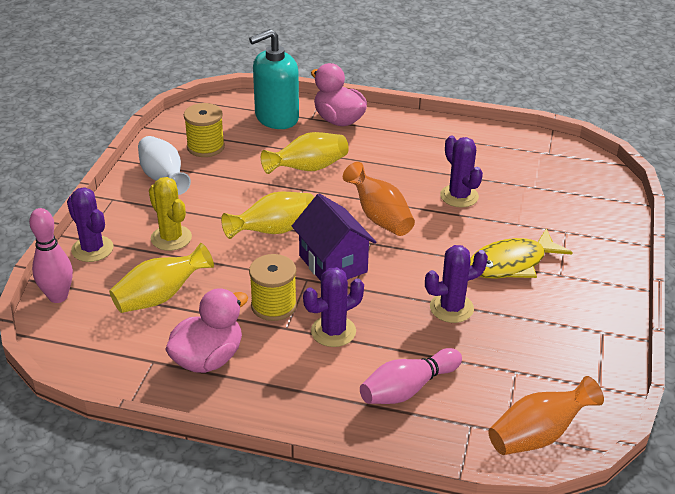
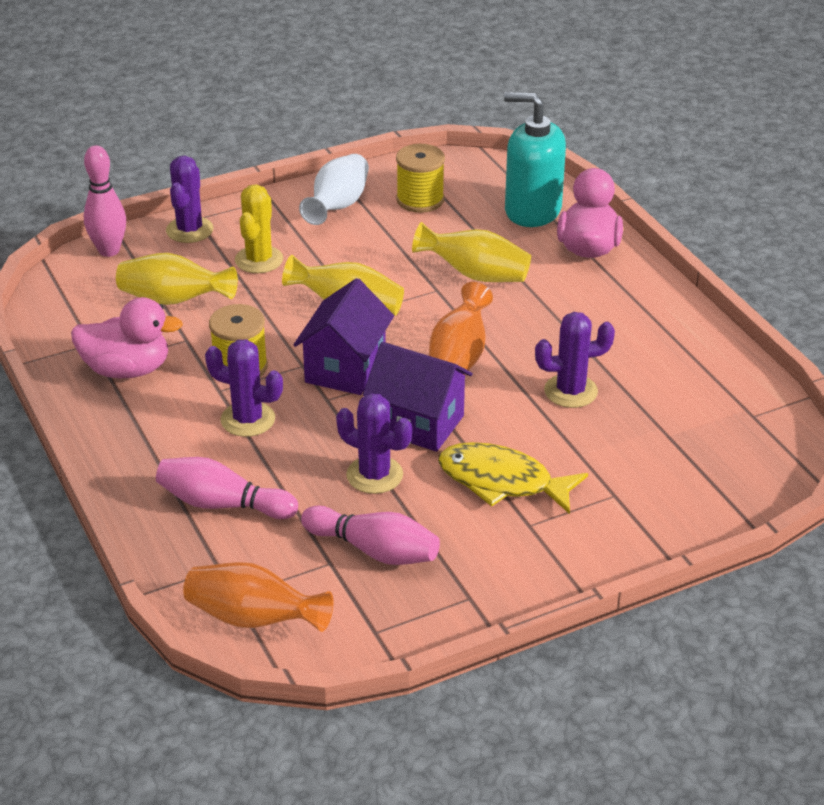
camera: 50 degrees right, 0 degrees up
purple cactus [440,136,483,207] -> purple cactus turned 60 degrees clockwise [535,312,615,408]
none -> pink bowling pin [301,506,440,565]
none -> purple house [363,342,473,452]

